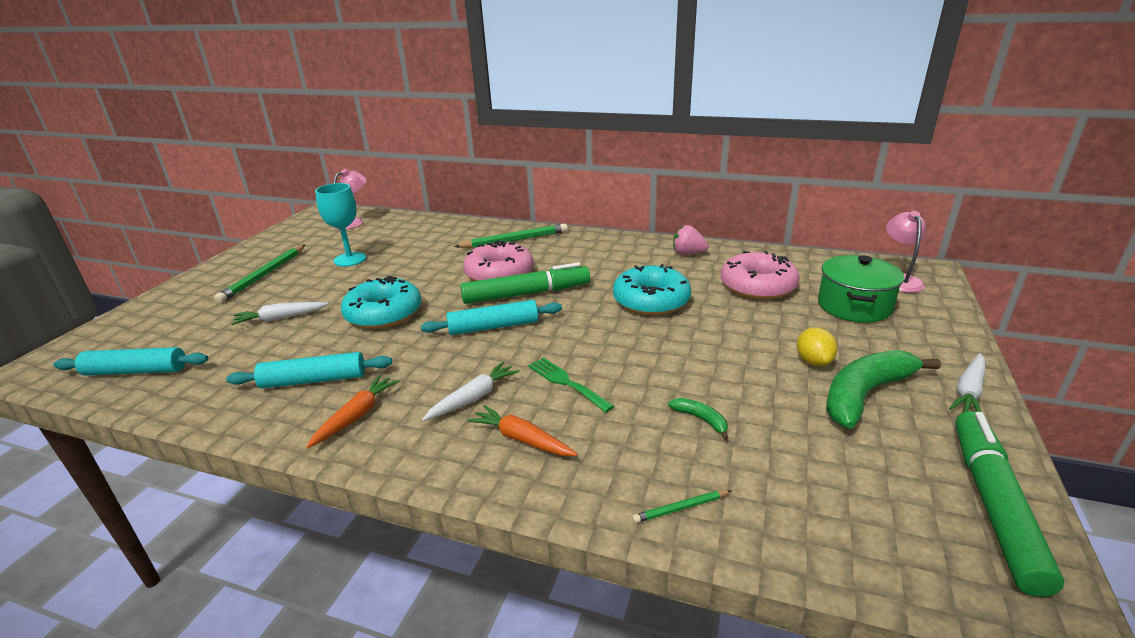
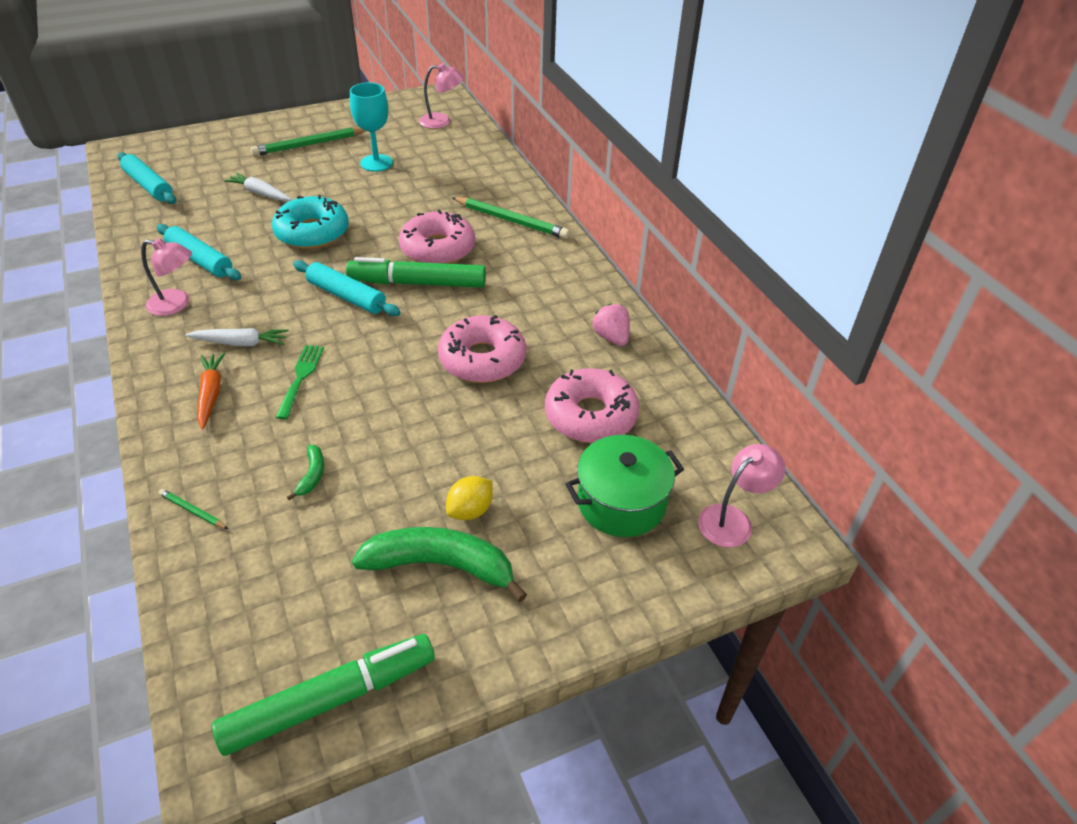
camera: 45 degrees right, 15 degrees up
orange carrot [306,375,399,448] -> pink lamp [141,238,192,316]
green marker [460,262,590,304] -> green marker turned 150 degrees clockwise [346,257,486,288]
turquoise donut [613,264,691,315] -> pink donut [438,315,526,383]
white carrot [949,353,985,412] -> none

